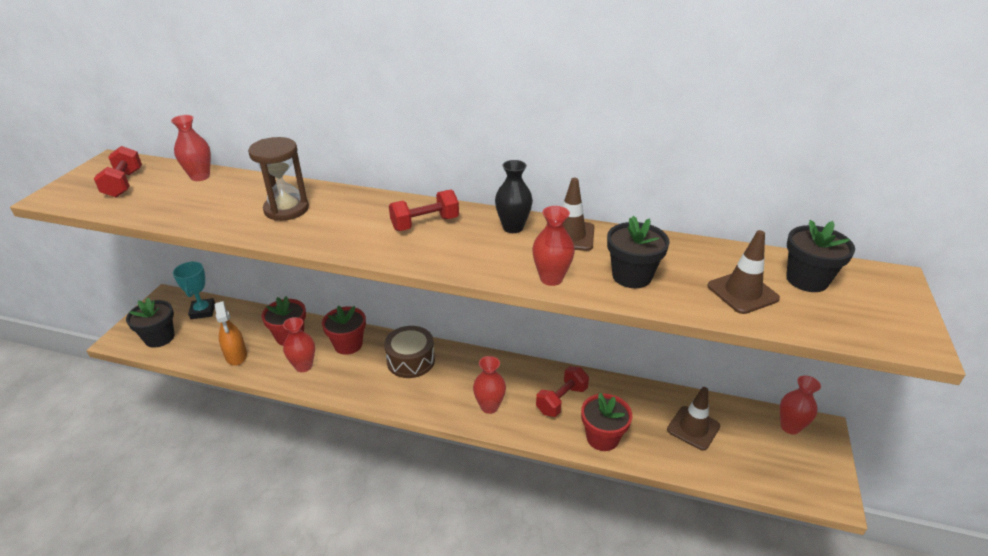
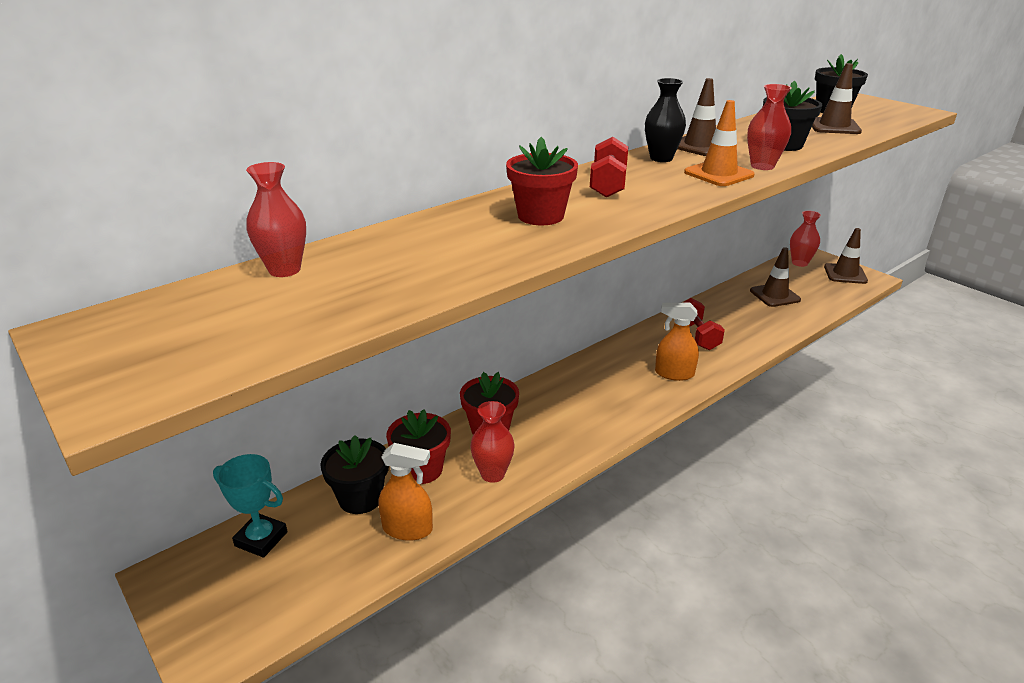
camera: 55 degrees left, 5 degrees down
red dumbbell [94,146,142,197] -> none
black flower pot [126,297,175,348] -> black flower pot moved to [320,435,389,514]
brown hourglass [248,137,309,221] -> none
brown drum [384,326,435,378] -> none
red vase [473,356,506,414] -> orange spray bottle [655,303,699,381]
red flower pot [581,393,632,451] -> red flower pot moved to [506,137,578,225]
none -> orange traffic cone [684,100,755,186]
none -> brown traffic cone [824,228,868,284]

